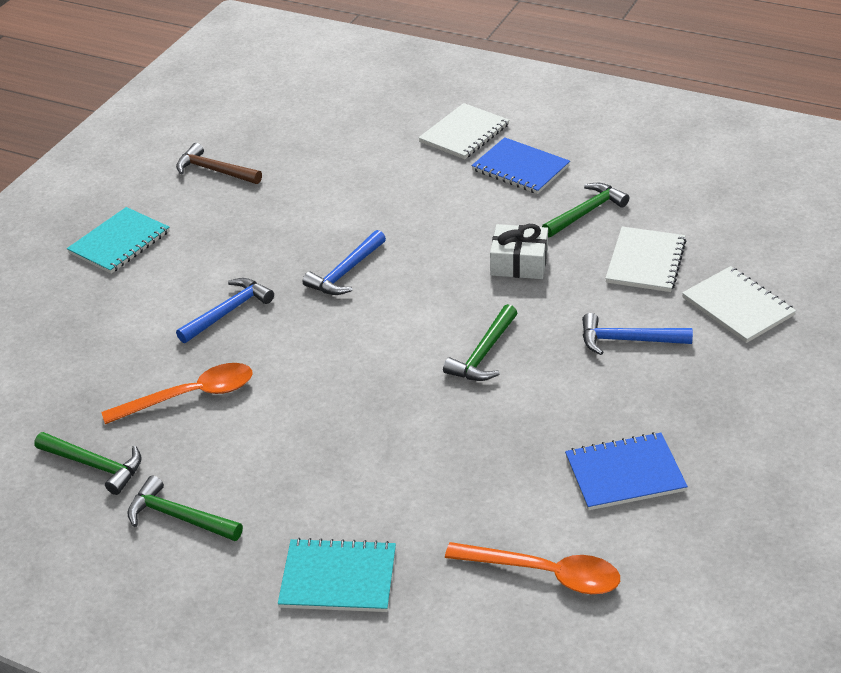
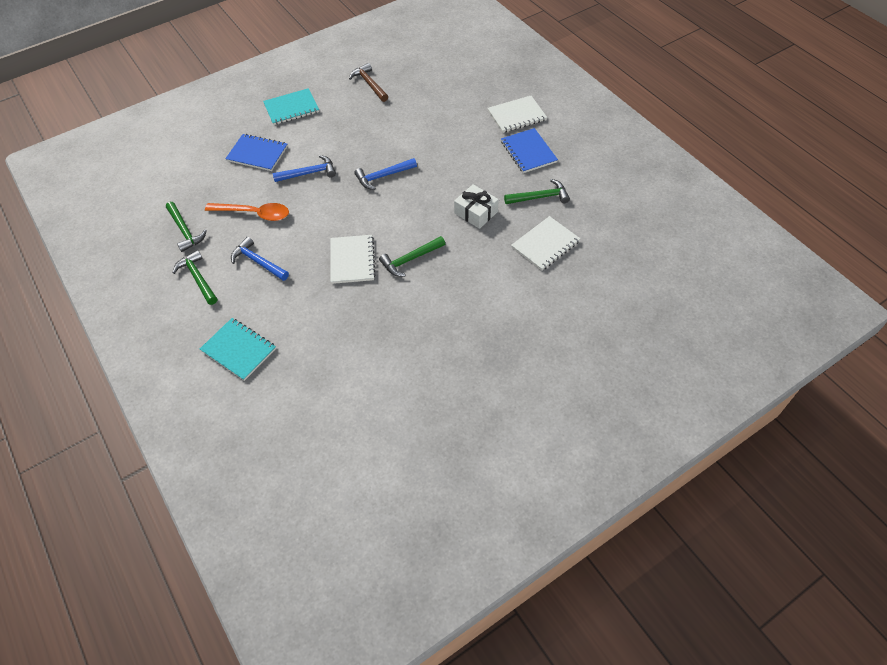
camera: 30 degrees right, 15 degrees up
orange spoon [445,542,620,594] -> none
blue notebook [565,432,688,510] -> blue notebook moved to [225,134,288,171]
blue hammer [582,313,693,355] -> blue hammer moved to [231,237,289,281]
white notebook [682,266,796,343] -> white notebook moved to [330,235,375,284]

